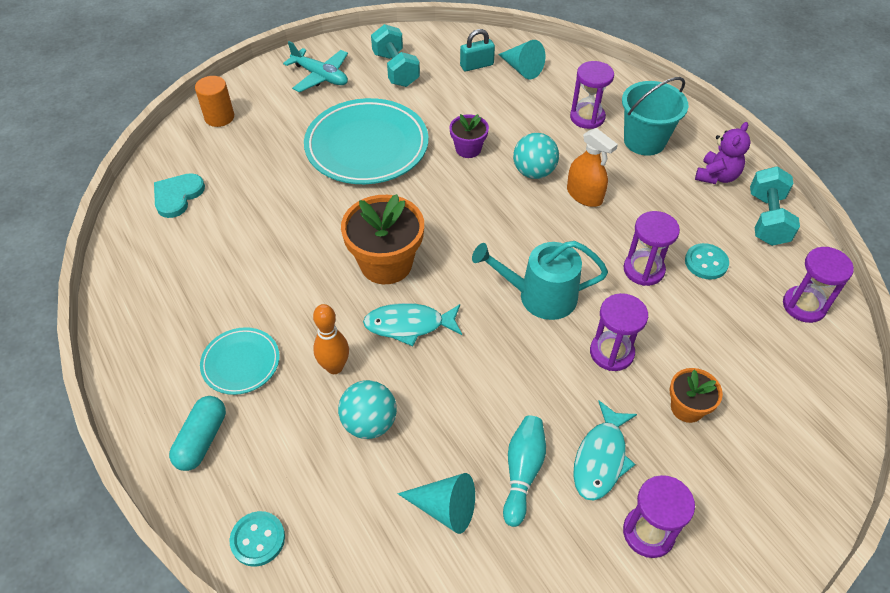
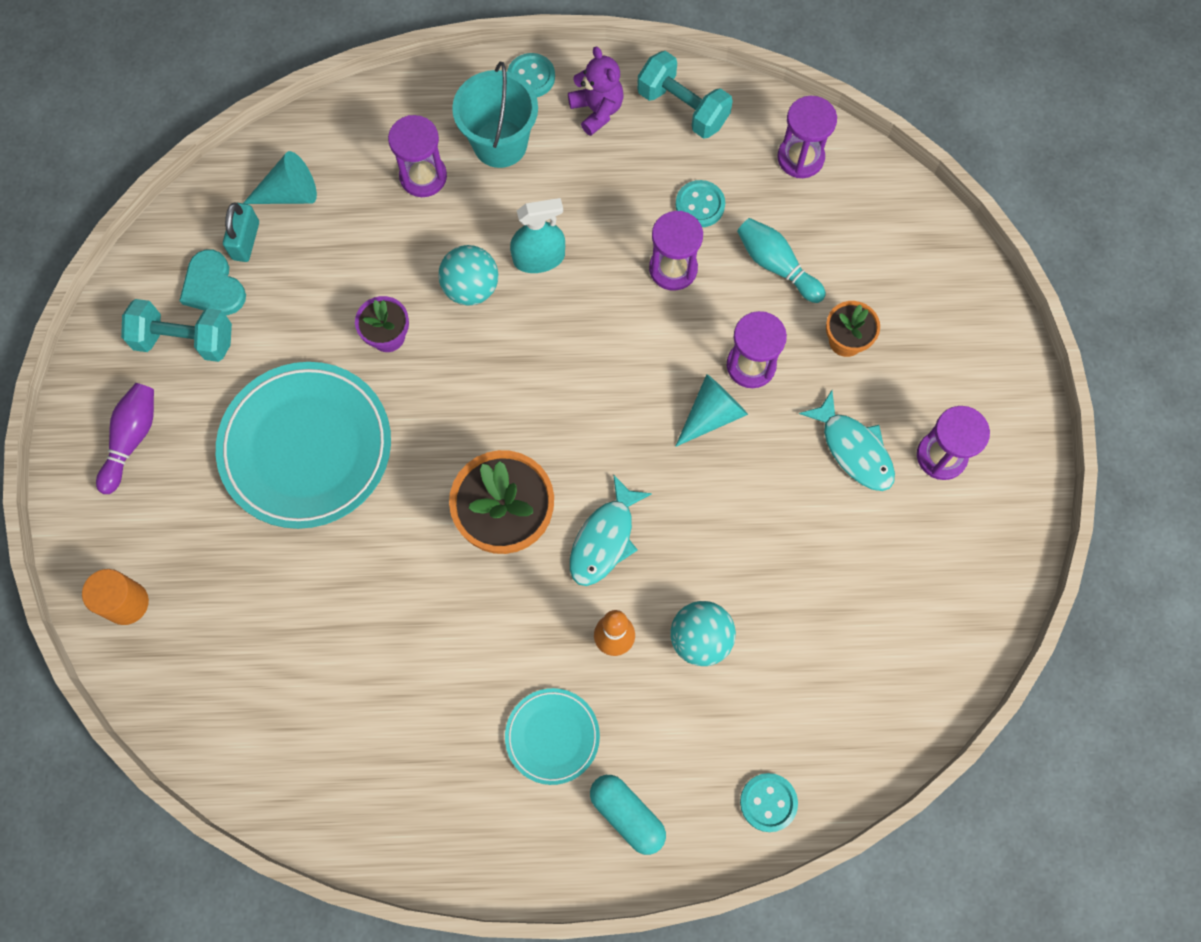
camera: 60 degrees left, 20 degrees up
turquoise heart [154,173,205,218] -> turquoise heart moved to [179,250,246,315]
turquoise plane [283,41,348,92] -> purple bowling pin [96,383,154,494]
turquoise cone [398,473,475,534] -> turquoise cone moved to [675,374,748,447]
turquoise watering can [472,241,608,320] -> none
turquoise bowling pin [503,416,546,527] -> turquoise bowling pin moved to [737,218,826,303]
orange spray bottle [567,128,618,207] -> turquoise spray bottle [510,198,565,273]
none -> turquoise button [507,53,555,97]

